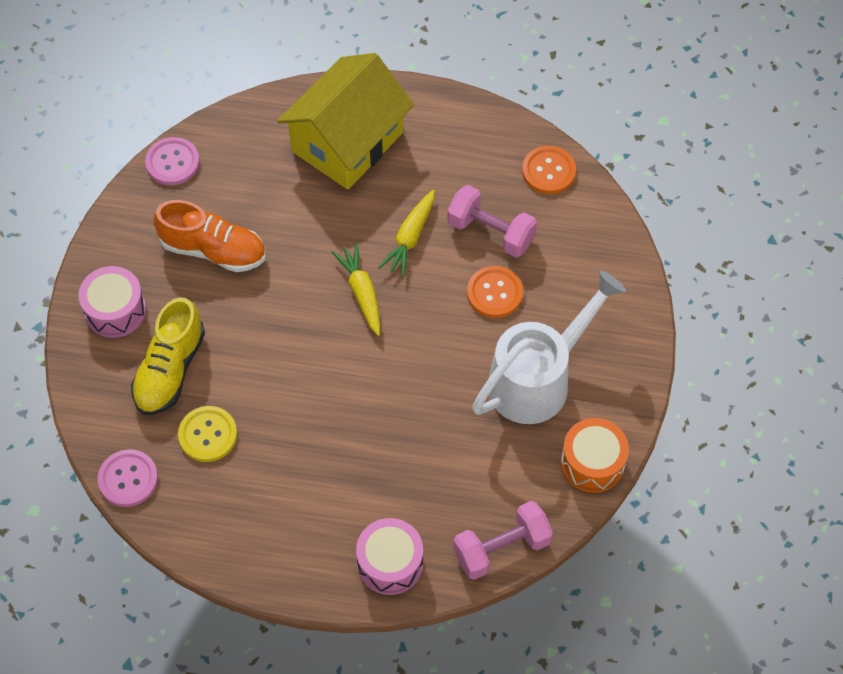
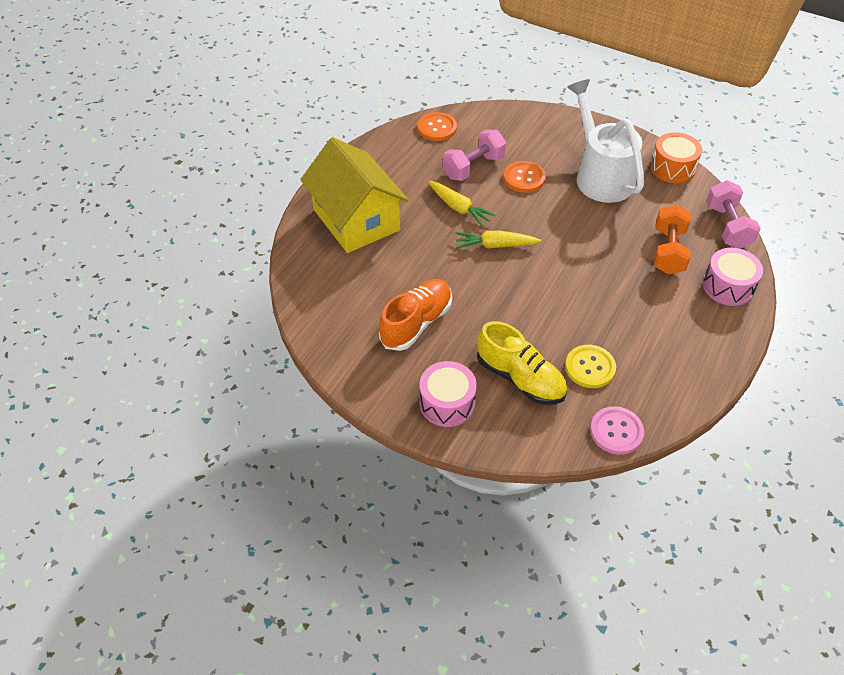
camera: 70 degrees left, 10 degrees down
pink button [145,137,200,185] -> none
none -> orange dumbbell [654,205,691,275]

